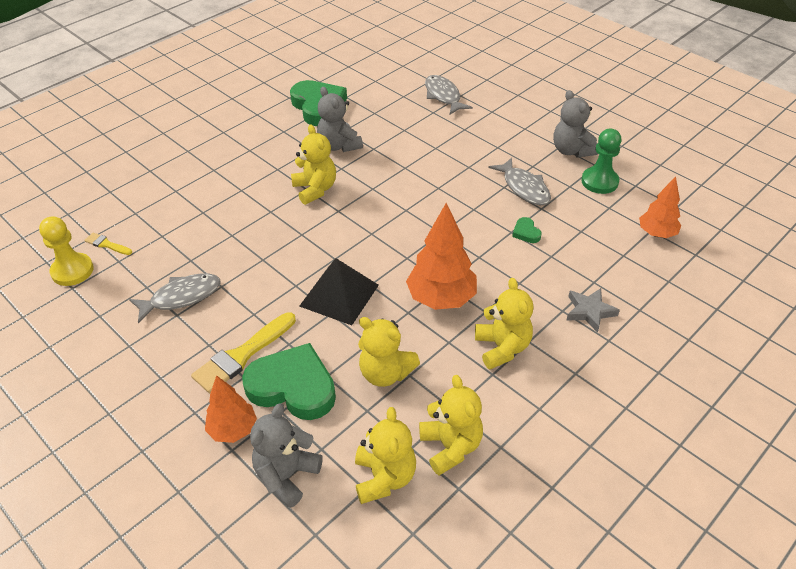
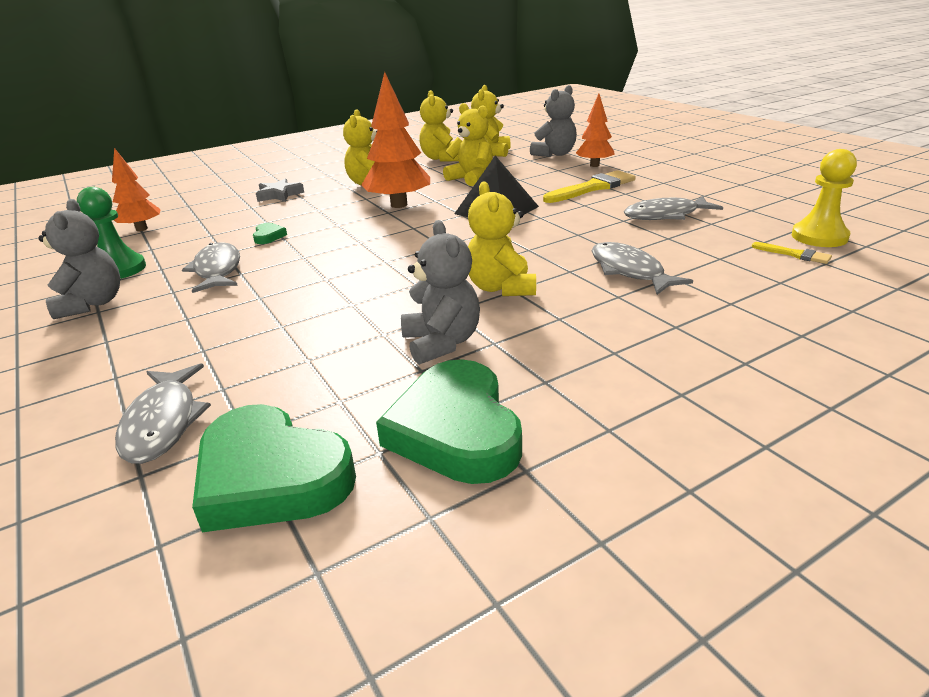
camera: 165 degrees left, 15 degrees down
green heart [242,343,336,420] -> green heart moved to [192,404,356,532]
none -> grey fish [592,242,693,295]

